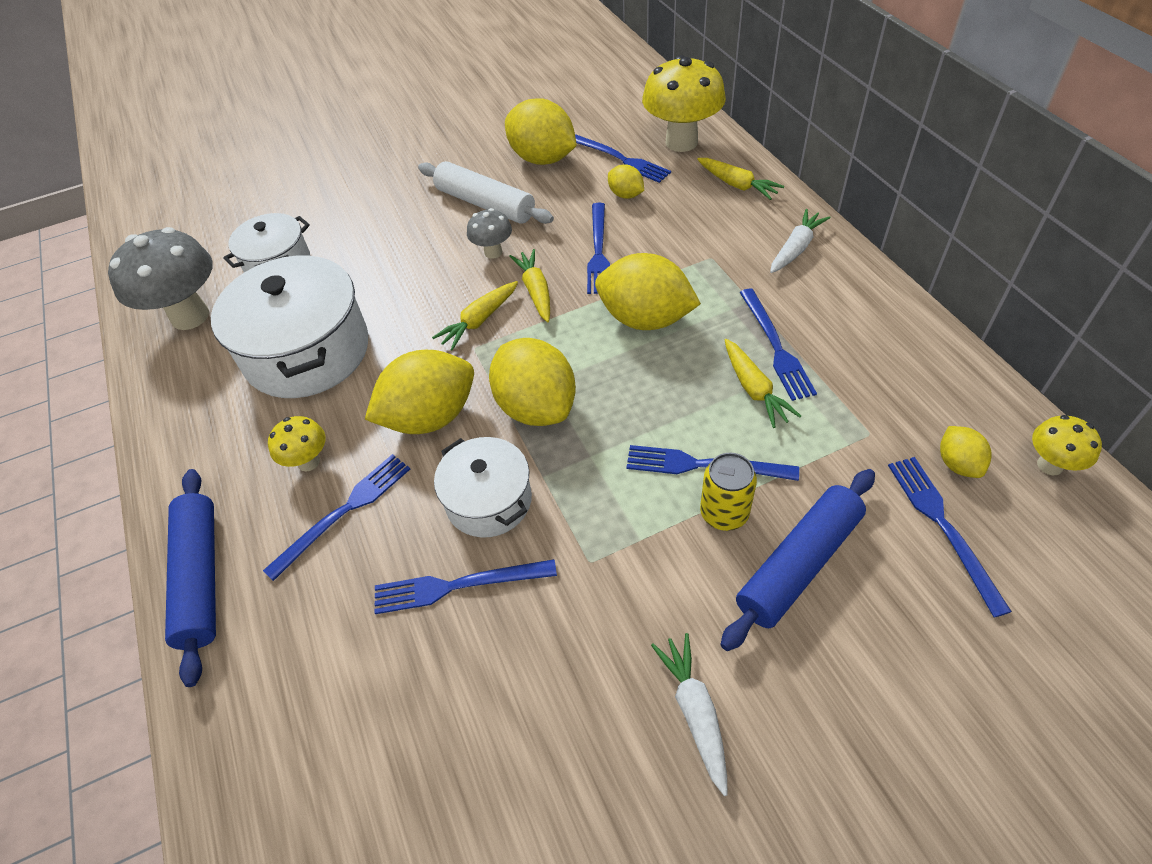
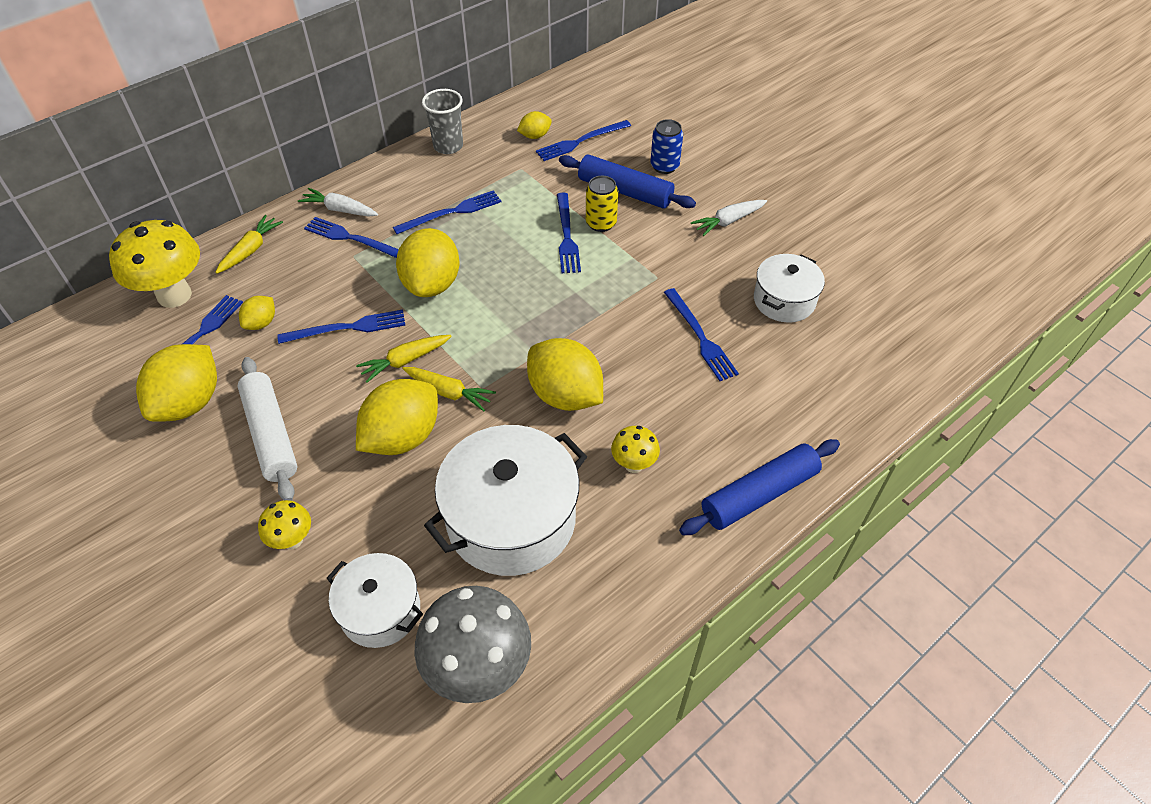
camera: 110 degrees left, 0 degrees up
blue fork [263,454,410,581] -> blue fork moved to [304,217,399,258]
white rolling pin [418,161,554,224] -> white rolling pin turned 45 degrees counterclockwise [238,357,297,501]
white pot [434,437,532,538] -> white pot moved to [754,254,825,323]
grey mushroom [467,208,512,259] -> none
yellow lemon [489,338,576,426] -> yellow lemon moved to [356,379,438,455]
yellow carrot [725,339,801,428] -> none
yellow mushroom [1032,415,1102,475] -> yellow mushroom moved to [258,500,311,550]
none -> grey cup [422,89,463,154]
none -> blue can [650,119,683,174]

